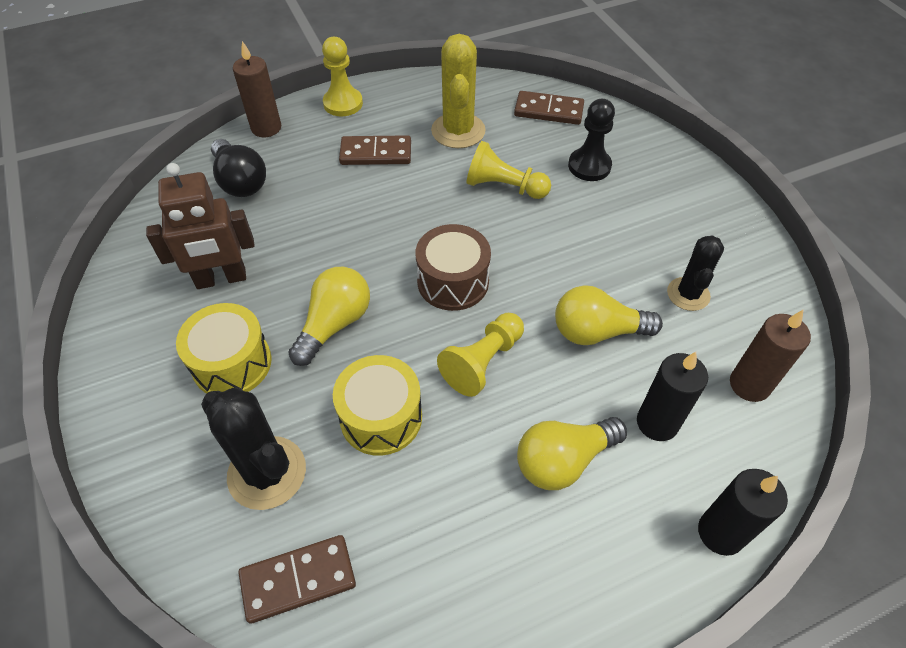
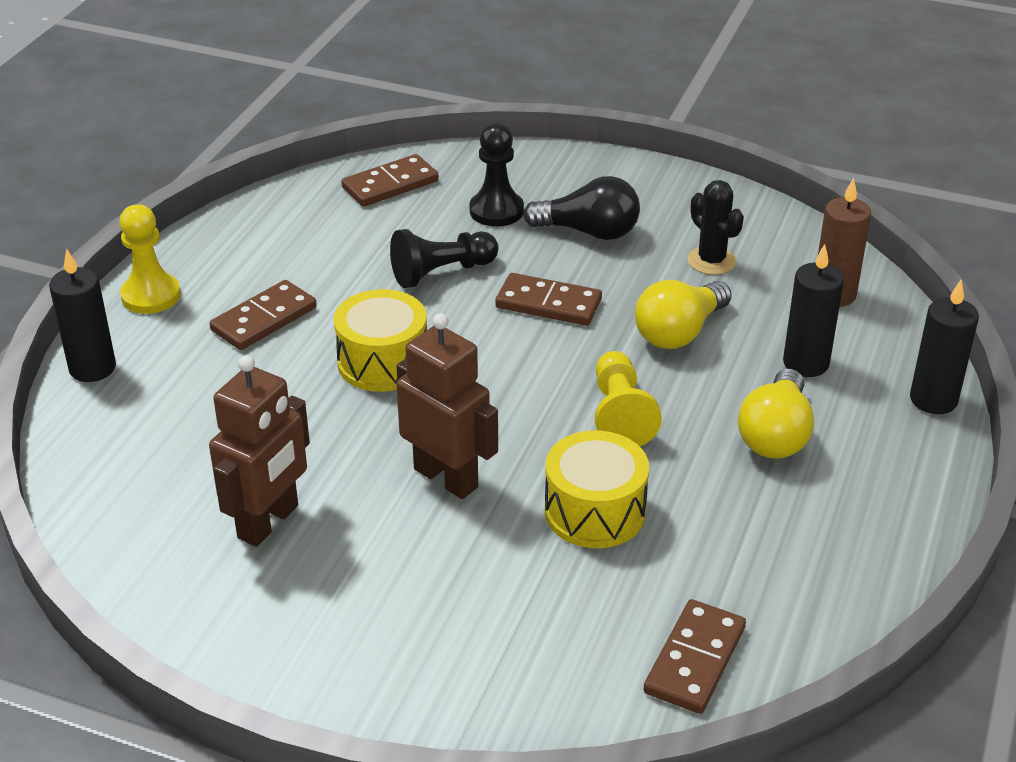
camera: 45 degrees left, 15 degrees down
yellow drum [176,303,272,393] -> yellow drum moved to [334,289,427,392]
black cactus [201,387,306,510] -> none
black light bulb [211,139,266,197] -> black light bulb moved to [523,176,640,240]
brown candle [233,41,281,137] -> black candle [49,249,116,382]
yellow light bulb [288,267,370,366] -> brown robot [396,313,498,499]
brown drum [416,224,491,311] -> none
yellow cactus [431,34,486,148] -> none
yellow pawn [467,141,551,199] -> black pawn [390,229,499,288]
none -> brown domino [495,273,602,326]

